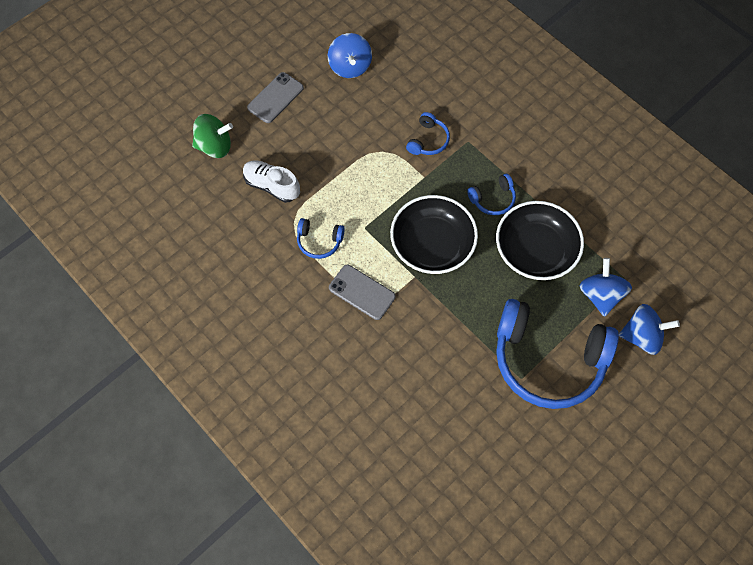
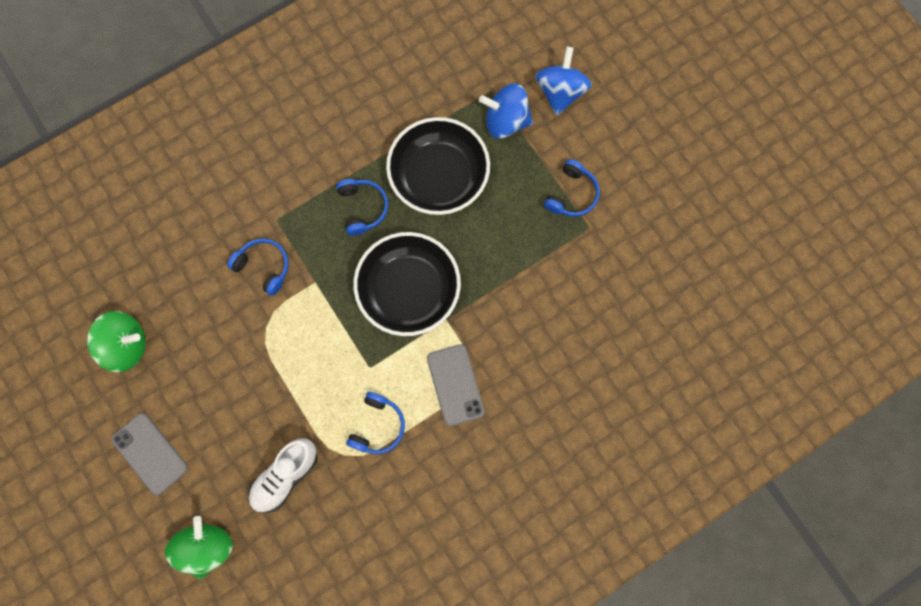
camera: 80 degrees left, 10 degrees up
blue spinning top [328,33,372,78] -> green spinning top [87,311,146,372]
grey phone [329,265,396,320] -> grey phone turned 60 degrees counterclockwise [427,344,485,426]
blue headphones [496,299,619,409] -> blue headphones [544,159,600,217], size x0.43

